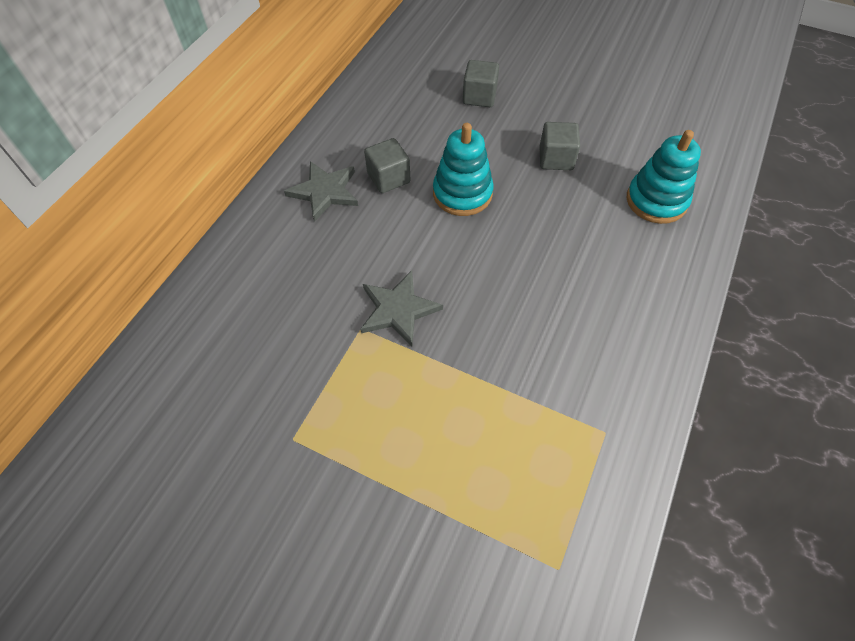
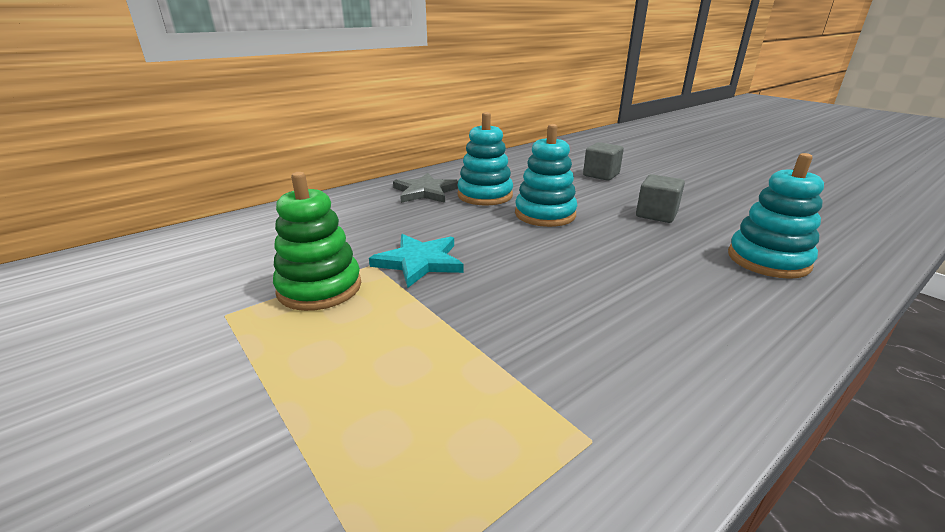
camera: 25 degrees right, 30 degrees down
grey star [360,271,443,347] -> turquoise star [369,234,464,288]
grey cube [364,138,411,193] -> turquoise stacking toy [457,112,513,206]
none -> green stacking toy [273,172,361,311]

